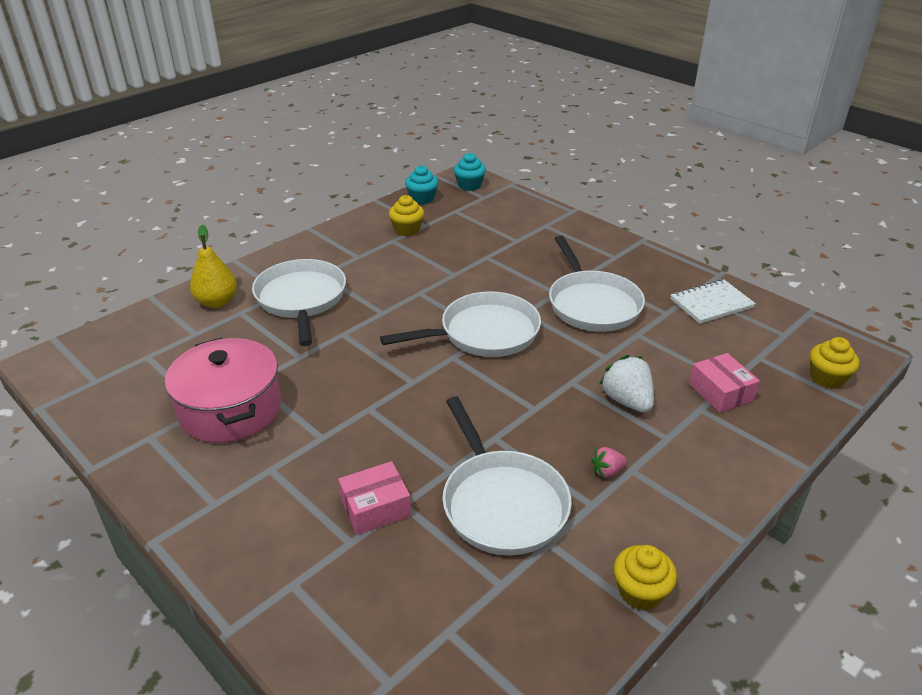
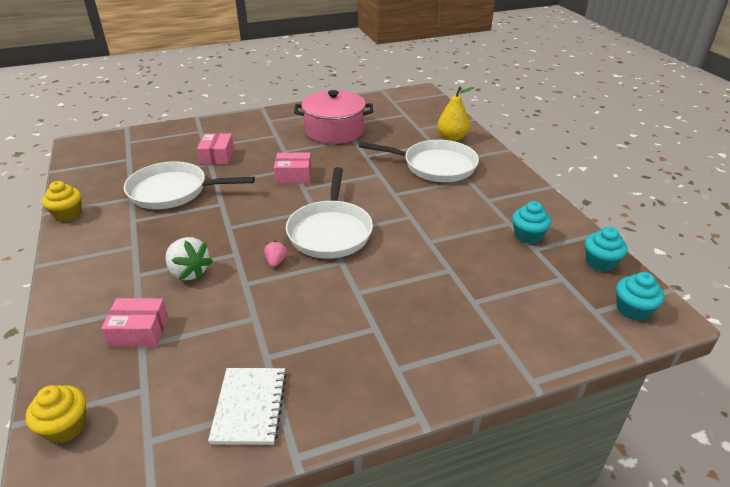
camera: 115 degrees right, 0 degrees up
yellow cupcake [389,195,424,236] -> turquoise cupcake [512,201,551,244]
white pan [549,235,645,332] -> none
pink strawberry [591,447,627,478] -> pink strawberry moved to [264,240,287,267]
white strawberry [599,355,654,412] -> white strawberry turned 45 degrees clockwise [165,237,213,280]
none -> pink box [274,153,311,184]

